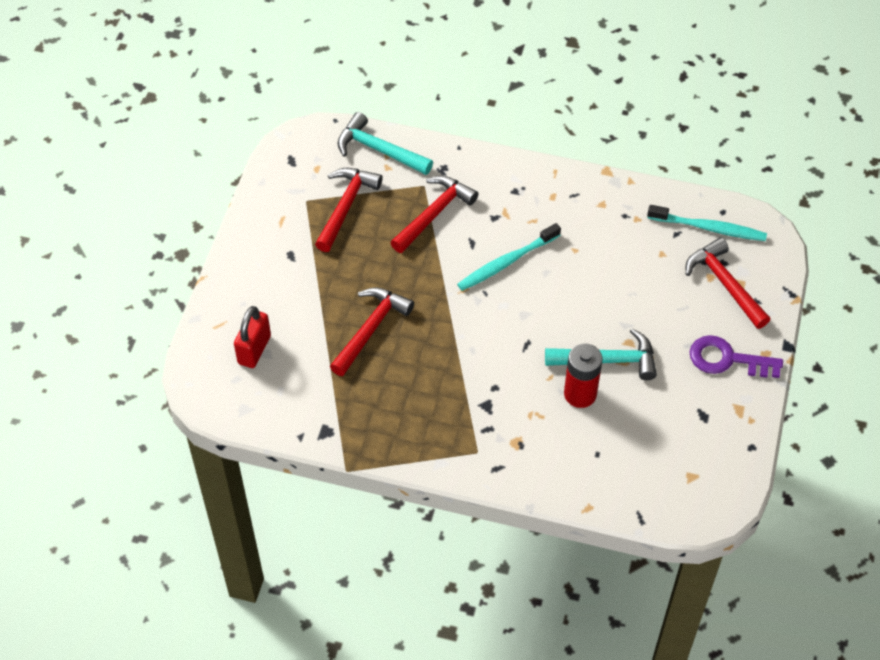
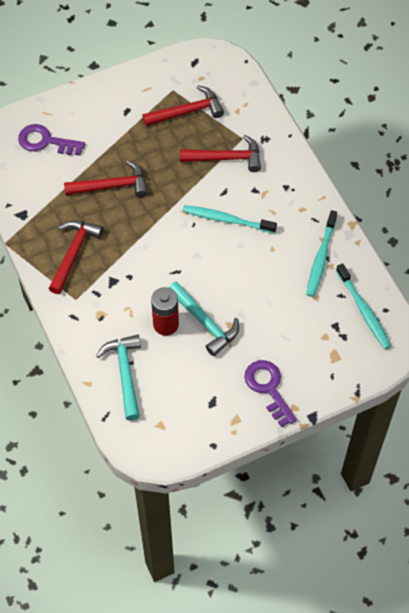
camera: 50 degrees right, 5 degrees up
red padlock [234,306,271,368] -> purple key [18,124,85,156]
turquoise hammer [337,112,433,175] -> turquoise hammer moved to [96,335,141,421]
red hammer [686,237,771,329] -> red hammer moved to [48,220,103,294]
none -> turquoise toothbrush [306,210,337,297]

